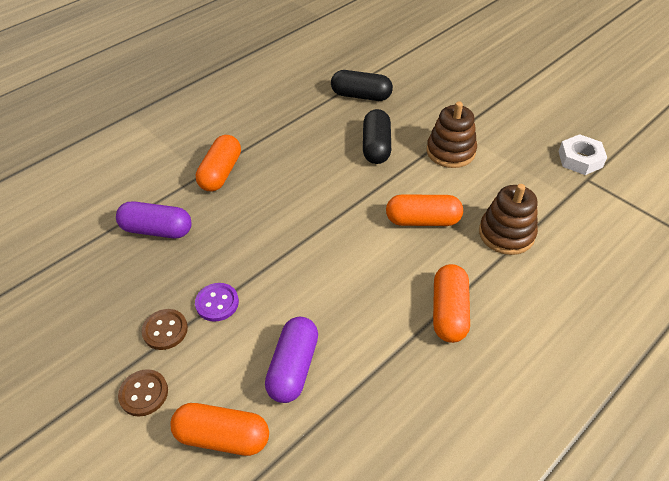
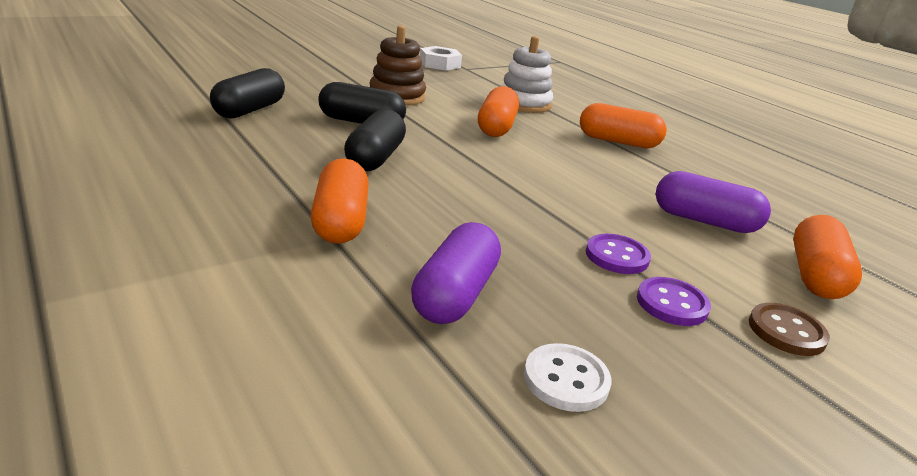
camera: 85 degrees left, 20 degrees down
brown button [142,309,188,350] -> purple button [637,277,711,326]
orange capsule [196,135,241,191] -> orange capsule turned 60 degrees clockwise [311,158,369,244]
brown stacking toy [479,184,538,255] -> white stacking toy [501,36,553,113]
none -> black capsule [344,109,406,171]
none -> white button [524,343,612,412]

